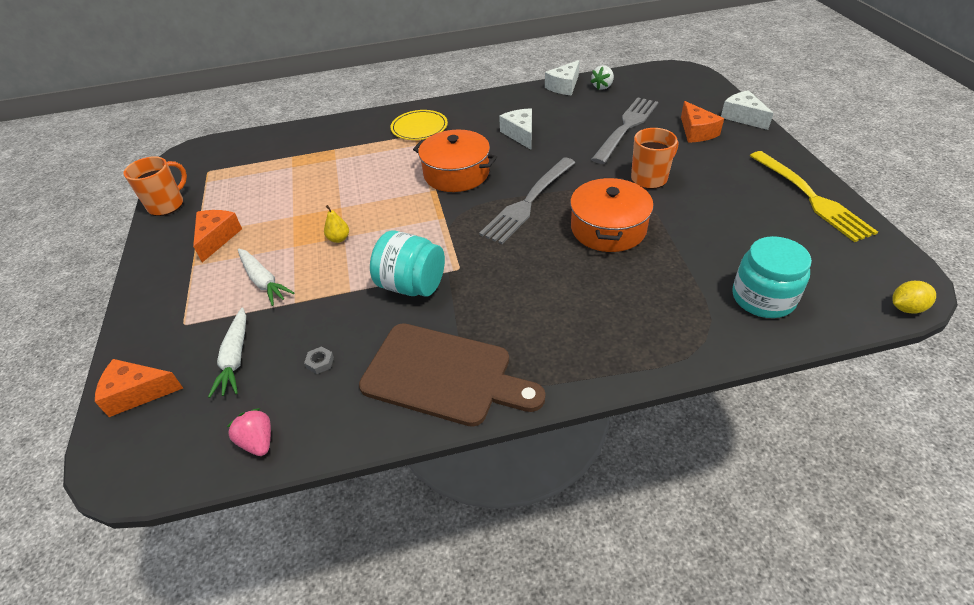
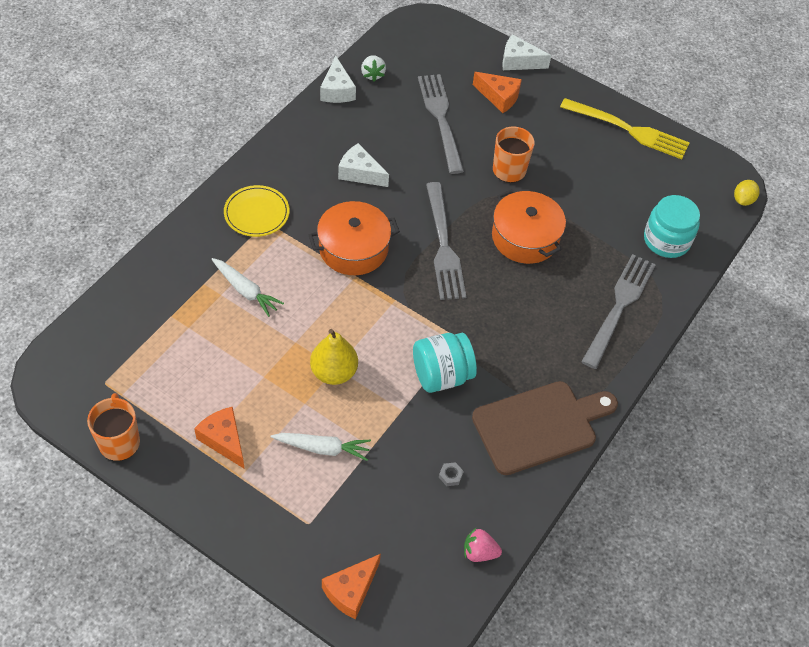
camera: 50 degrees left, 10 degrees up
white carrot [208,307,246,398] -> white carrot moved to [212,258,284,317]
yellow pear [324,205,349,243] -> yellow pear [310,329,358,385], size x1.90
none -> grey fork [581,254,656,369]

